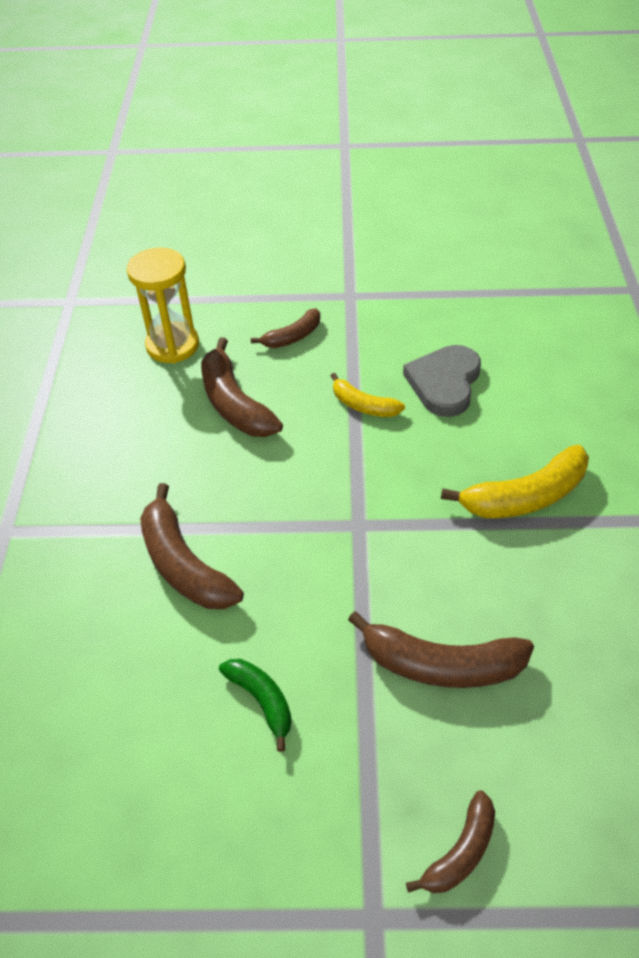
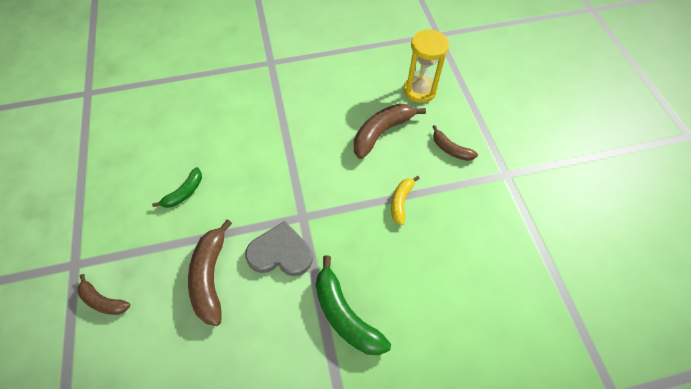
camera: 75 degrees right, 10 degrees up
brown banana [140,483,244,609] -> none
grey heart [403,345,481,417] -> grey heart moved to [245,221,313,276]
yellow banana [441,445,589,518] -> green banana [316,256,391,355]

